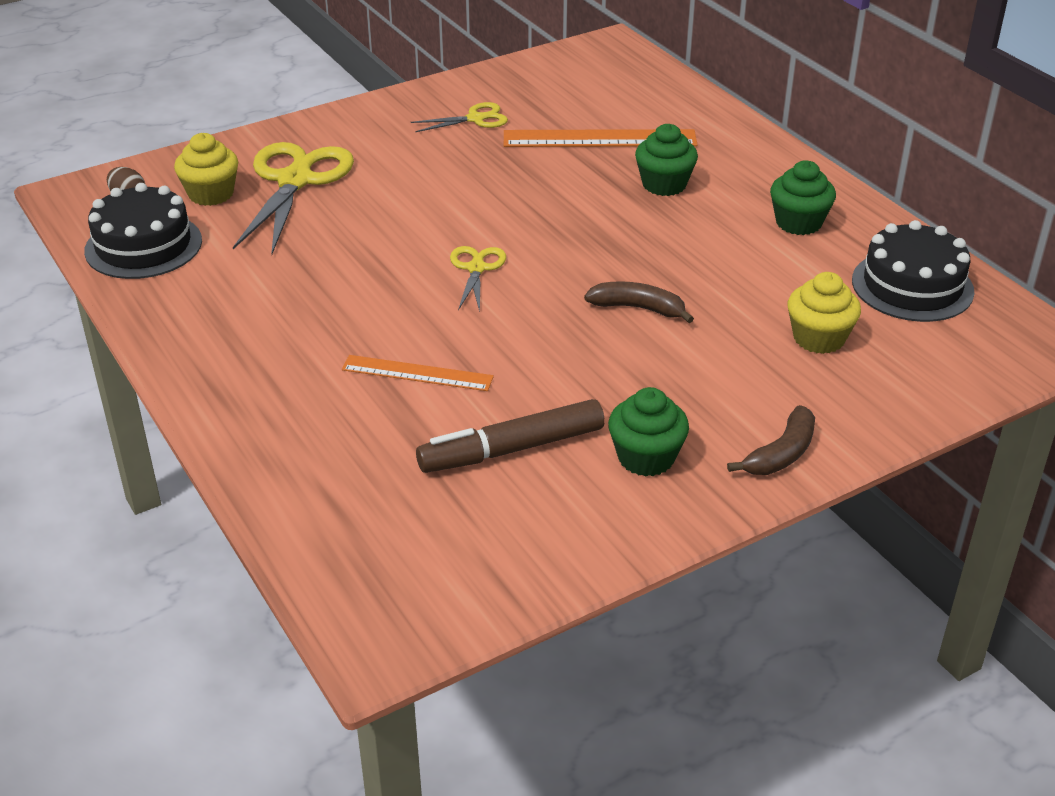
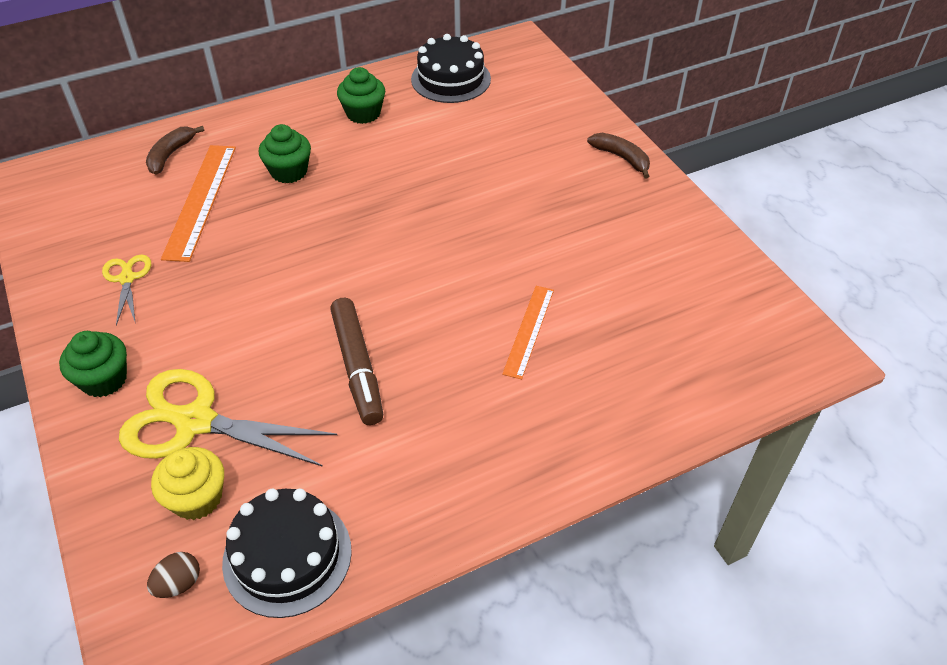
camera: 85 degrees left, 10 degrees up
brown marker [416,399,605,473] -> brown marker moved to [330,298,383,425]
yellow scissors [450,246,506,312] -> none
brown banana [584,281,694,323] -> brown banana moved to [146,126,204,175]
green cupcake [608,387,689,476] -> green cupcake moved to [59,331,127,397]
yellow cupcake [788,272,861,354] -> none

